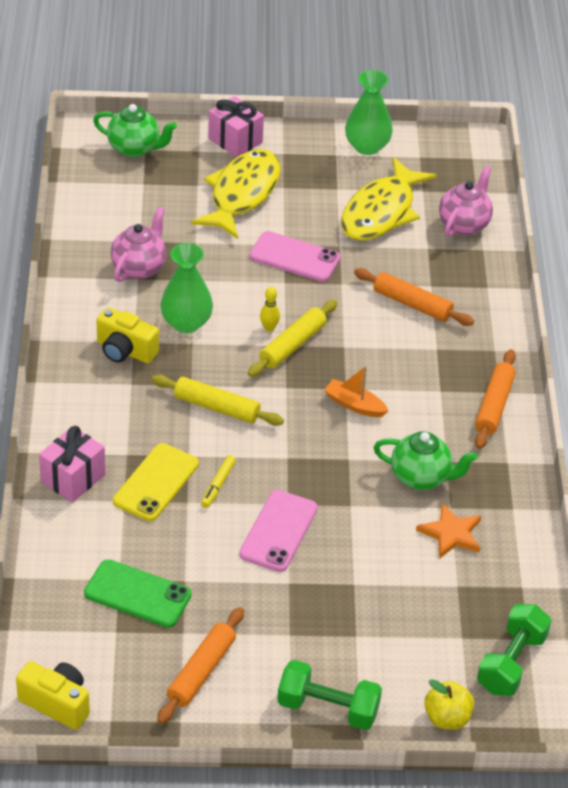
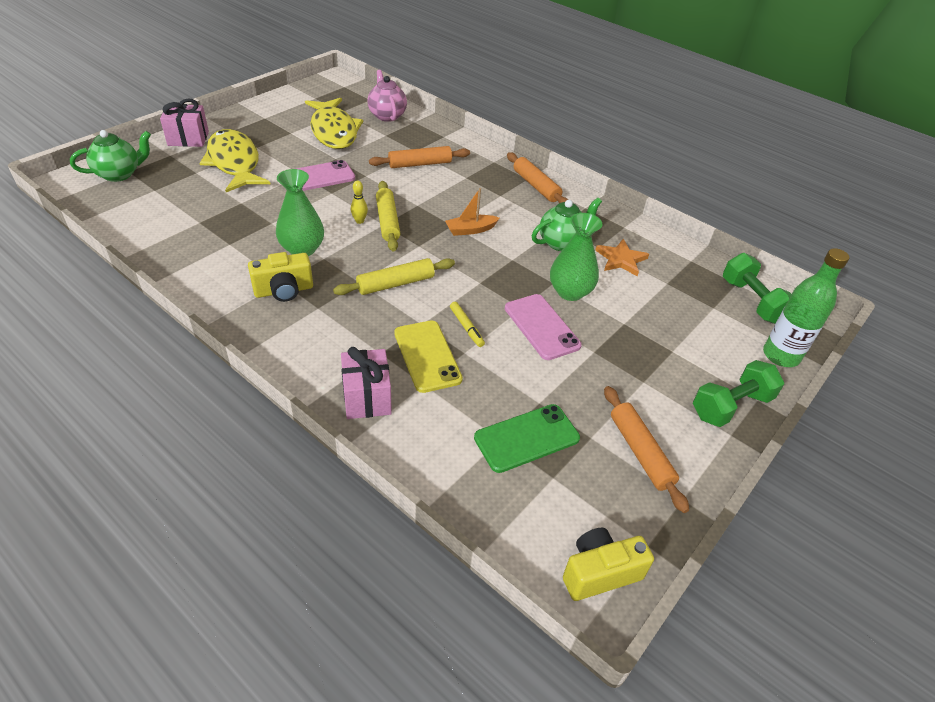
camera: 50 degrees left, 0 degrees up
pink teapot [111,207,166,282] -> none
green vase [345,70,393,155] -> green vase moved to [550,213,603,301]
yellow apple [424,679,474,729] -> green bottle [763,248,849,367]

